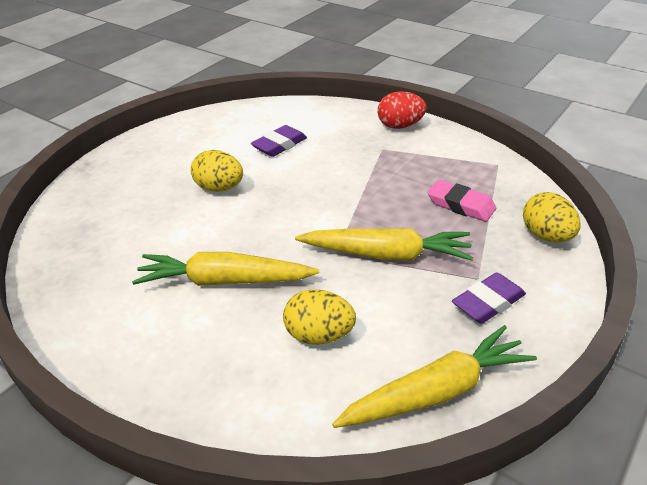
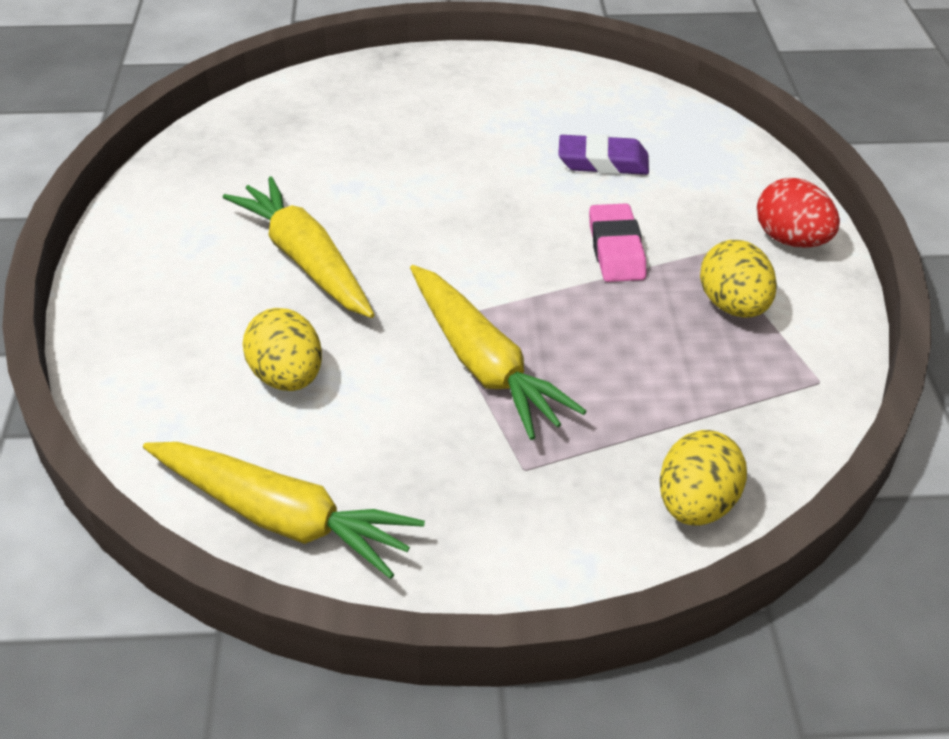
camera: 50 degrees right, 5 degrees up
yellow egg [191,150,243,192] -> yellow egg moved to [700,240,777,318]
pink eraser [427,180,496,222] -> pink eraser moved to [589,204,647,282]
purple eraser [452,272,526,324] -> none

